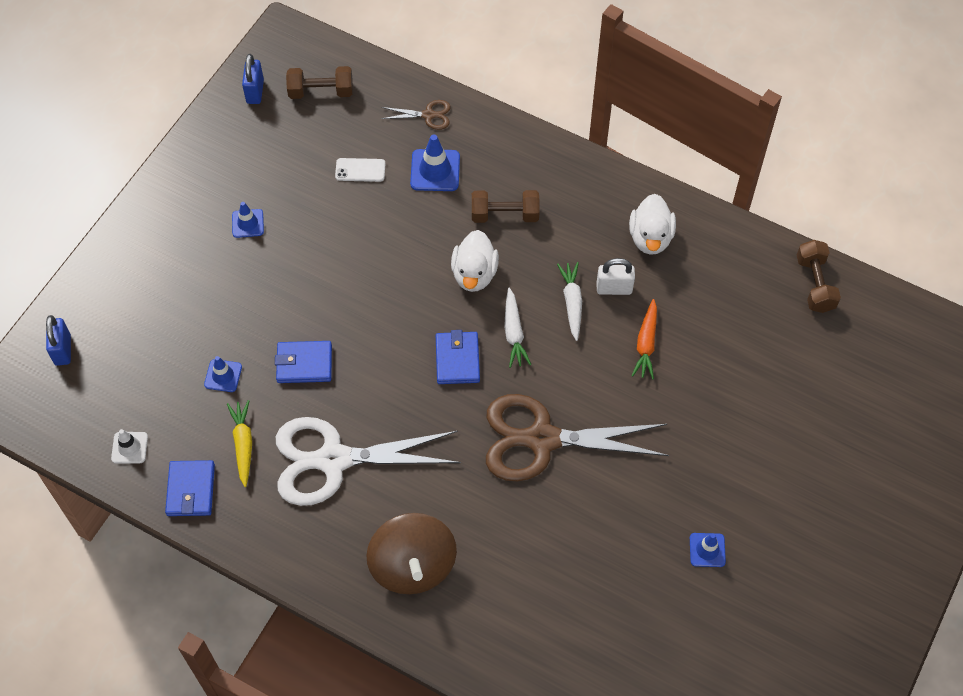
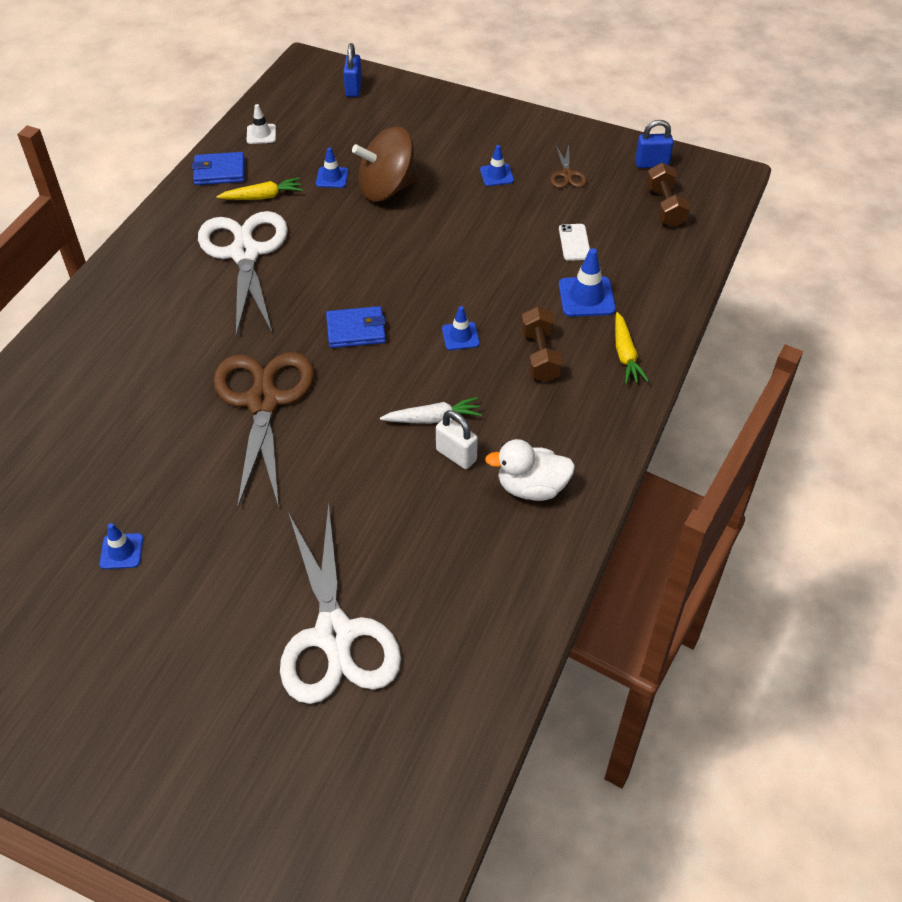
camera: 85 degrees right, 10 degrees down
blue padlock [46,315,71,366] -> blue padlock turned 75 degrees counterclockwise [343,43,362,97]
blue wallet [275,341,332,383] -> none
brown spinning top [367,513,457,594] -> brown spinning top moved to [352,127,418,202]
brown scissors [381,100,451,130] -> brown scissors moved to [550,144,587,188]
white duck [451,230,499,292] -> blue traffic cone [442,306,480,350]
white carrot [504,287,532,368] -> none
white padlock [596,258,635,295] -> white padlock turned 45 degrees counterclockwise [436,410,478,469]
orange carrot [632,299,657,379] -> none
brown dumbbell [797,240,841,313] -> none
none -> white scissors [280,503,401,704]
none -> yellow carrot [615,312,649,384]

